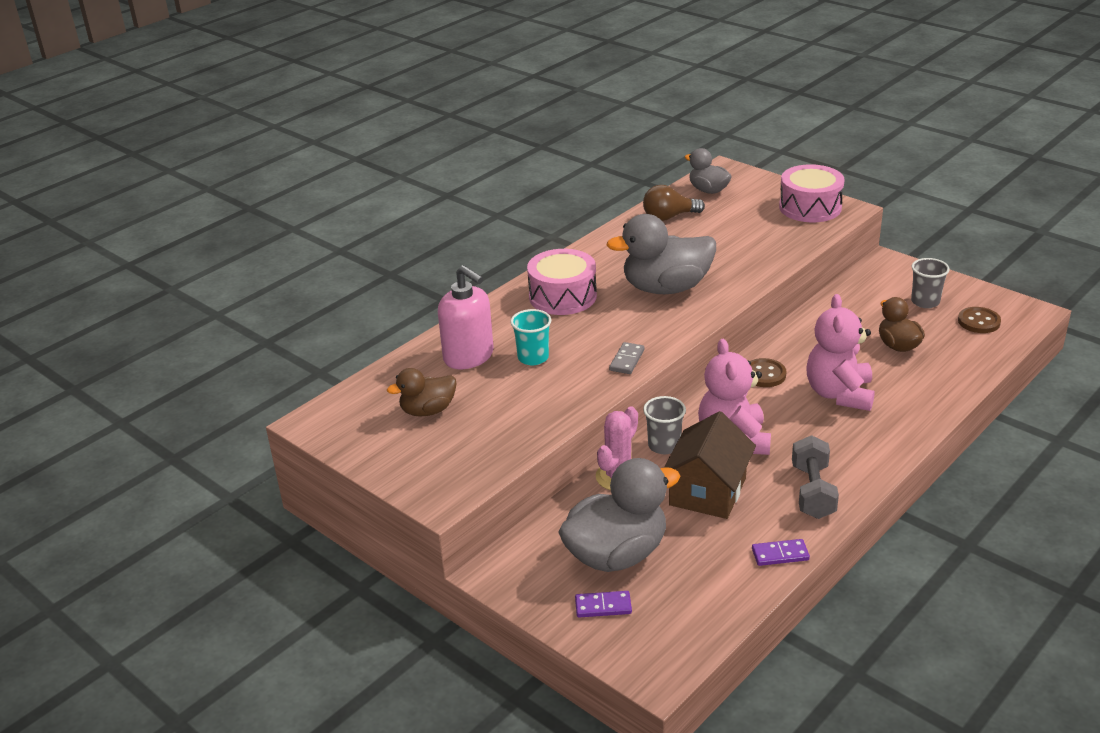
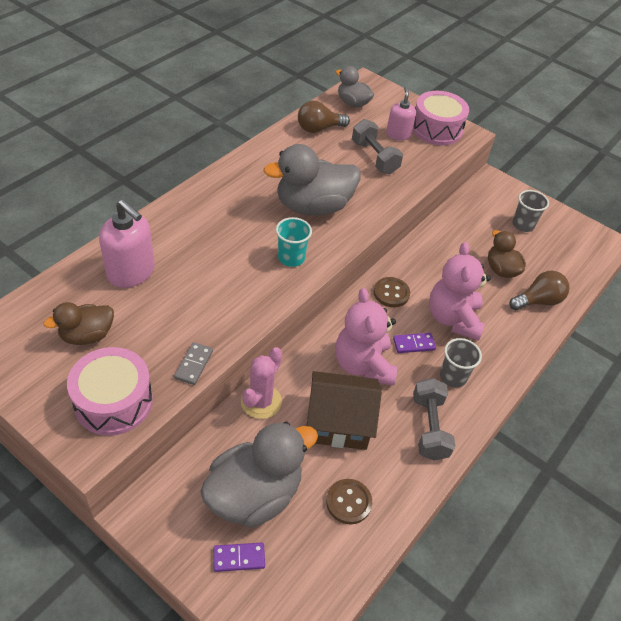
camera: 10 degrees left, 15 degrees up
turquoise cup [510,309,551,365] -> turquoise cup moved to [276,217,312,267]
pink drum [527,249,597,315] -> pink drum moved to [67,347,153,436]
grey domino [609,342,645,374] -> grey domino moved to [174,342,213,385]
grey cup [643,396,686,454] -> grey cup moved to [440,338,482,388]
brown house [664,411,756,519] -> brown house turned 75 degrees clockwise [307,371,382,450]
purple domino [752,539,810,566] -> purple domino moved to [393,333,436,353]
brown button [958,307,1001,333] -> brown button moved to [326,479,372,524]
none -> grey dumbbell [352,119,403,174]
none -> pink soap dispenser [386,86,416,140]
none -> brown light bulb [509,271,569,310]

